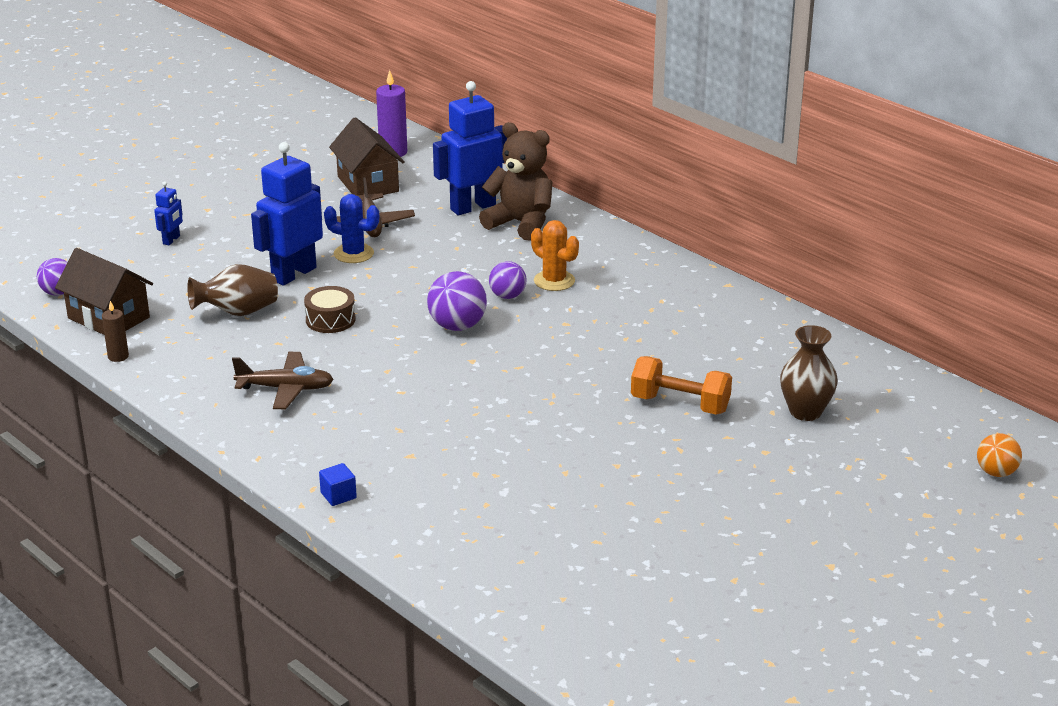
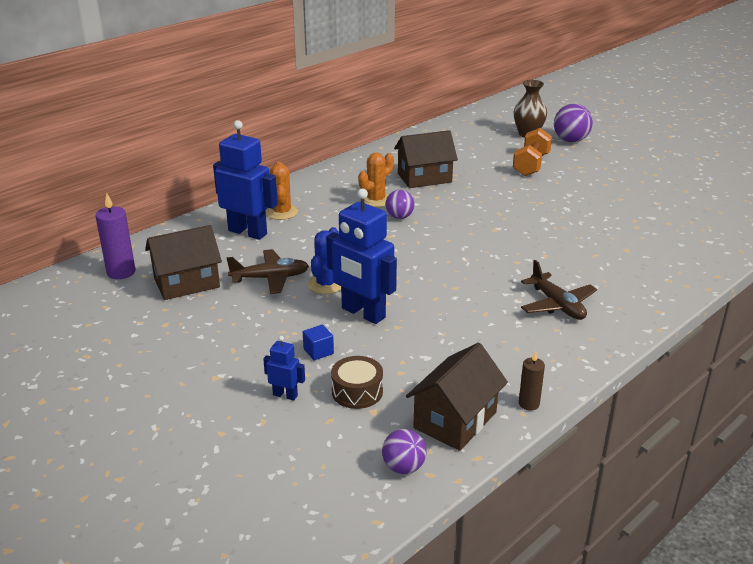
camera: 90 degrees left, 0 degrees up
brown vase [187,264,278,316] -> none
brown plane [232,352,334,409] -> brown plane turned 150 degrees clockwise [521,260,597,320]
brown drum [304,286,356,333] -> brown drum moved to [331,356,383,409]
blue cube [319,463,357,506] -> blue cube moved to [303,324,334,360]
purple ball [427,271,487,331] -> purple ball moved to [554,104,593,142]
blue robot [433,81,507,215] -> blue robot turned 150 degrees clockwise [213,120,278,240]
brown teddy bear [479,122,552,241] -> orange cactus [266,162,298,220]
orange ball [977,433,1022,477] -> none
none -> brown house [394,130,458,188]

